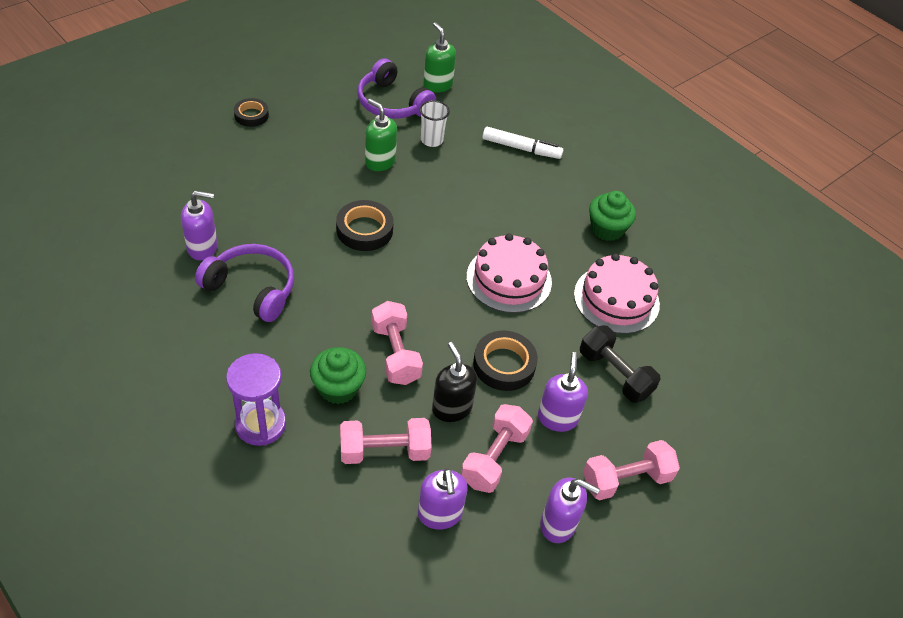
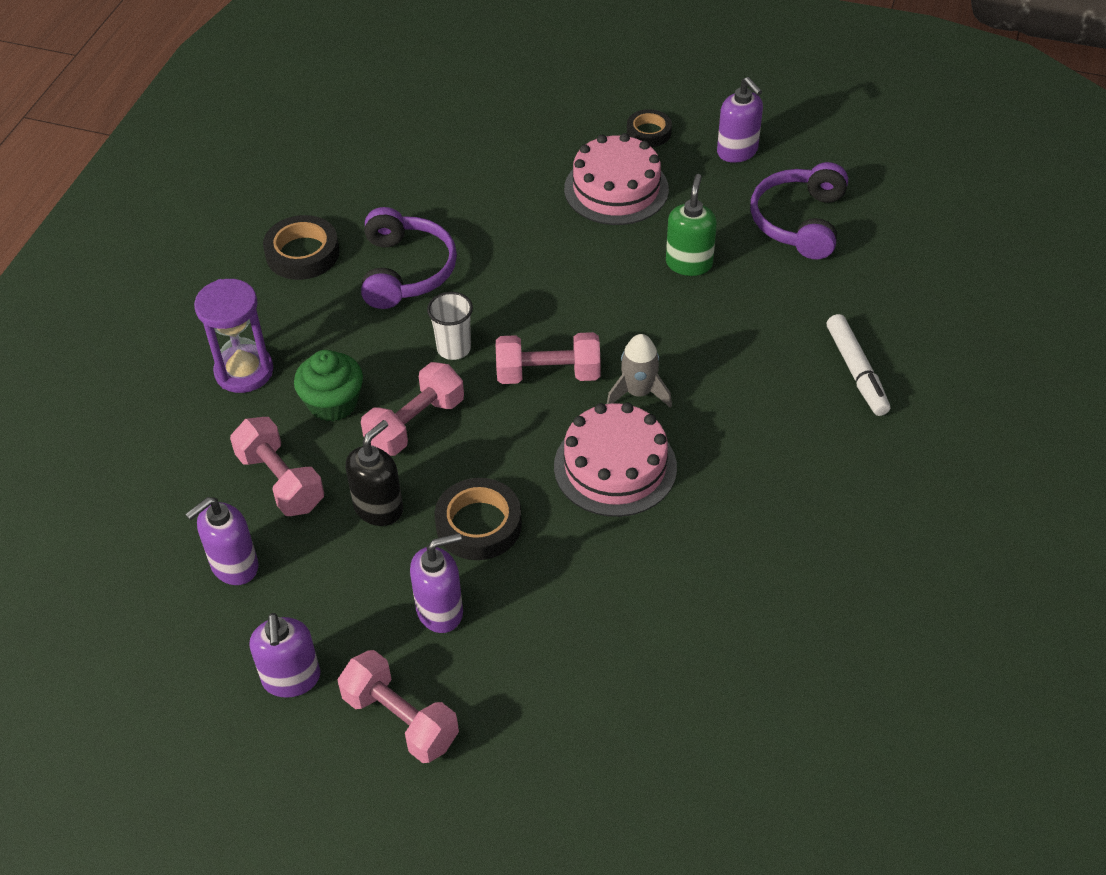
camera: 65 degrees right, 0 degrees up
purple soap dispenser [181,191,218,260] -> purple soap dispenser moved to [717,77,763,163]
black tape [336,200,393,251] -> black tape moved to [263,215,340,280]
white cup [420,100,450,147] -> white cup moved to [427,292,473,360]
green soap dispenser [423,22,456,93] -> none
pink dumbbell [461,404,533,493] -> pink dumbbell moved to [496,332,601,384]
pink cake [574,253,660,334] -> pink cake moved to [564,133,669,225]
black dumbbell [580,325,661,403] -> none
green cupcake [589,191,636,241] -> none
none -> grey rocket [607,334,672,408]

